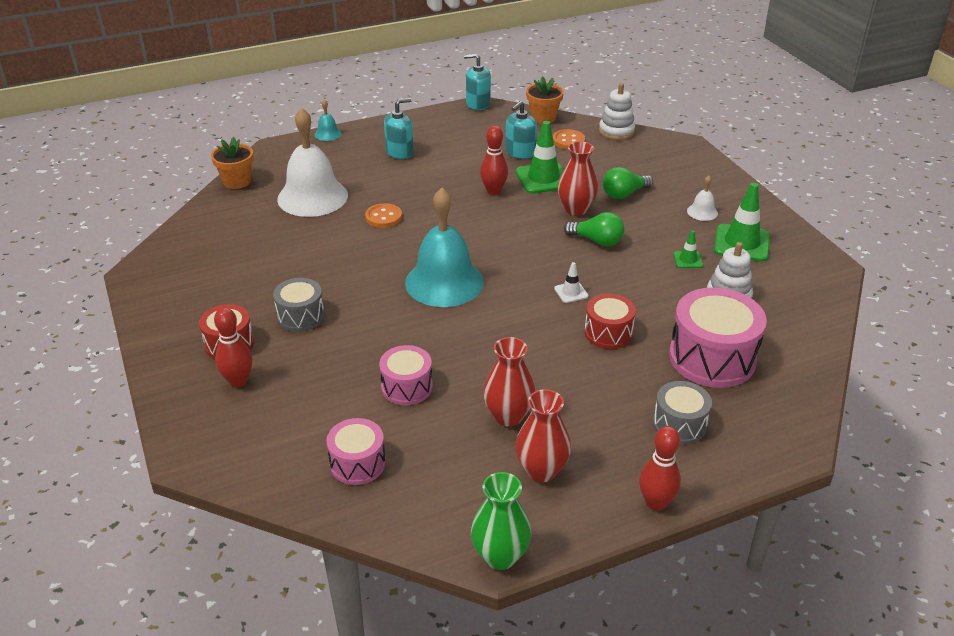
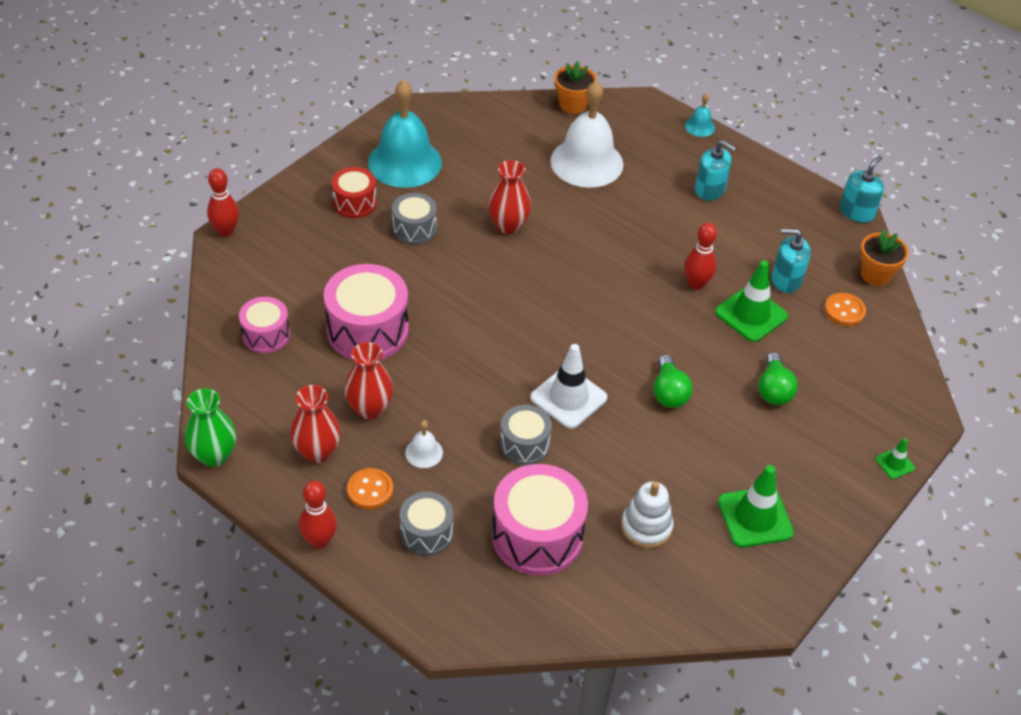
camera: 60 degrees right, 10 degrees up
red bowling pin [214,307,252,387] -> red bowling pin moved to [207,168,239,237]
orange button [365,203,402,228] -> orange button moved to [347,468,393,509]
pink drum [379,345,433,405] -> pink drum [324,264,409,360], size x1.73
turquoise bell [405,188,484,307] -> turquoise bell moved to [368,79,442,188]
turquoise soap dispenser [464,54,491,110] -> turquoise soap dispenser turned 60 degrees clockwise [840,155,884,223]
white traffic cone [554,262,589,303] -> white traffic cone [530,344,607,429], size x2.01
red vase [558,141,598,216] -> red vase moved to [488,160,531,234]
red drum [584,294,636,349] -> grey drum [500,405,552,465]
white stacking toy [599,83,635,140] -> none
green light bulb [603,167,653,199] -> green light bulb turned 120 degrees counterclockwise [758,352,798,405]
green traffic cone [673,230,703,268] -> green traffic cone moved to [875,438,915,479]
white bell [687,175,718,221] -> white bell moved to [405,420,443,468]

